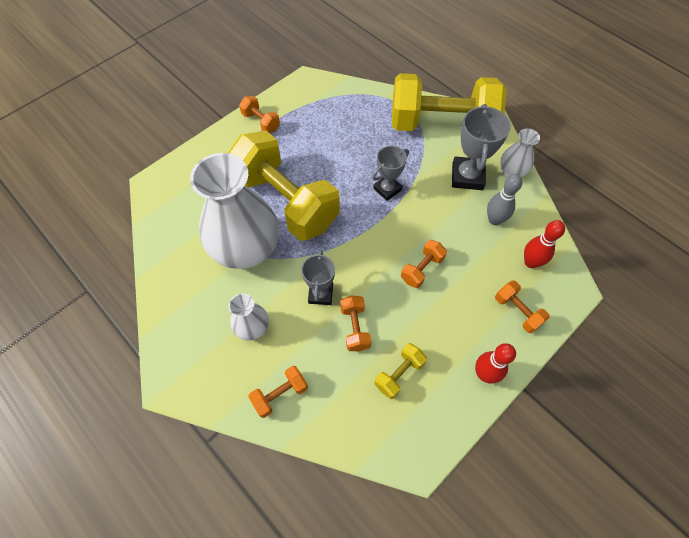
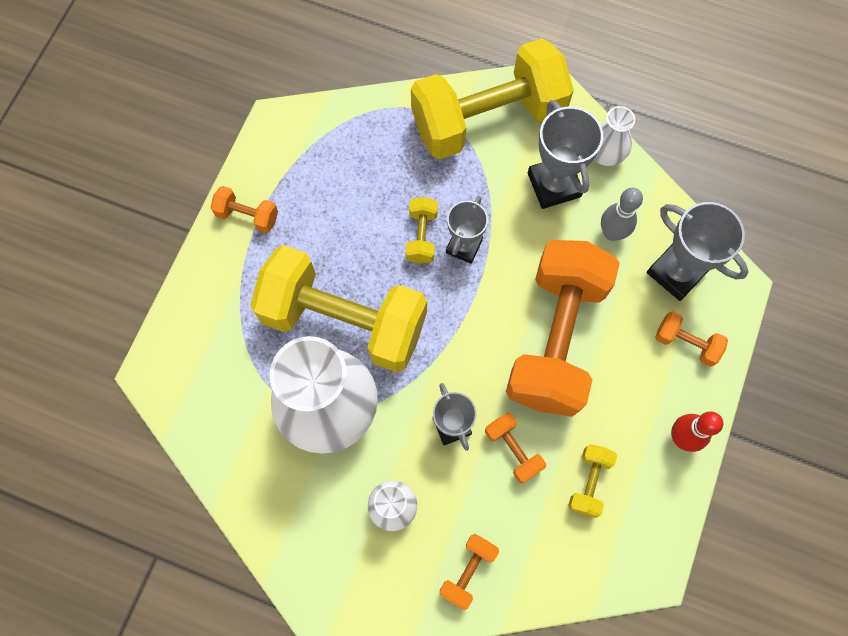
camera: 25 degrees left, 10 degrees up
orange dumbbell [401,240,447,288] -> orange dumbbell [506,240,620,417], size x2.49
red bowling pin [524,220,565,268] -> grey trophy [647,202,748,301]
none -> yellow dumbbell [405,197,438,264]

